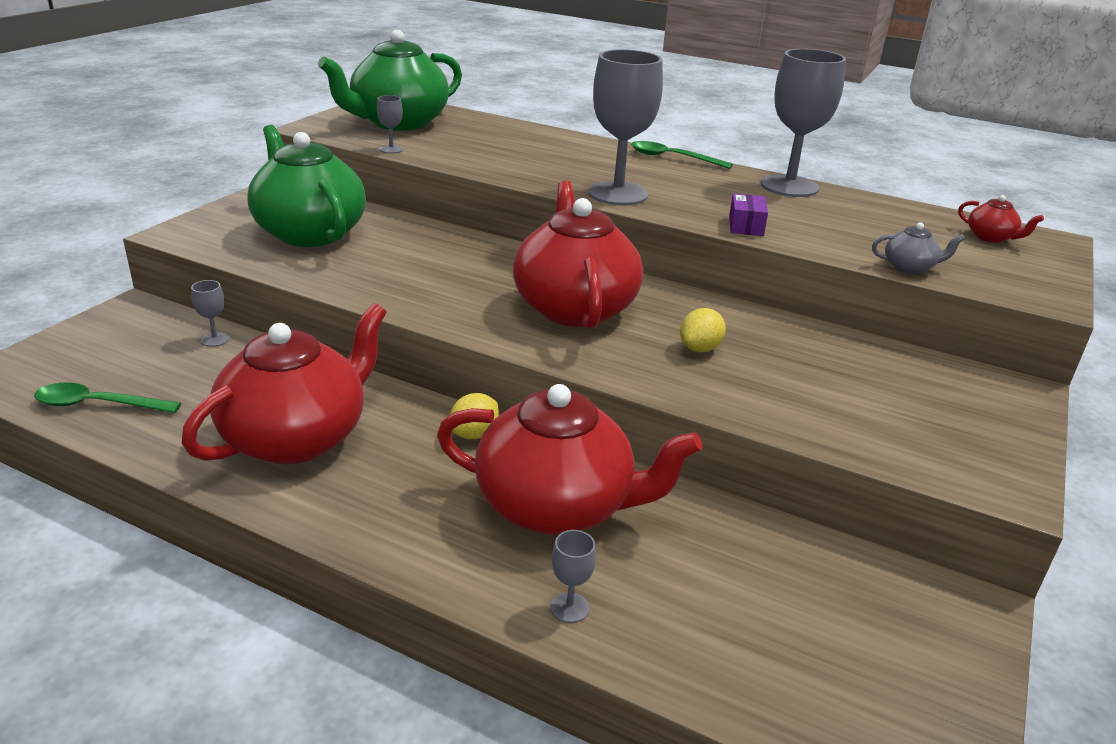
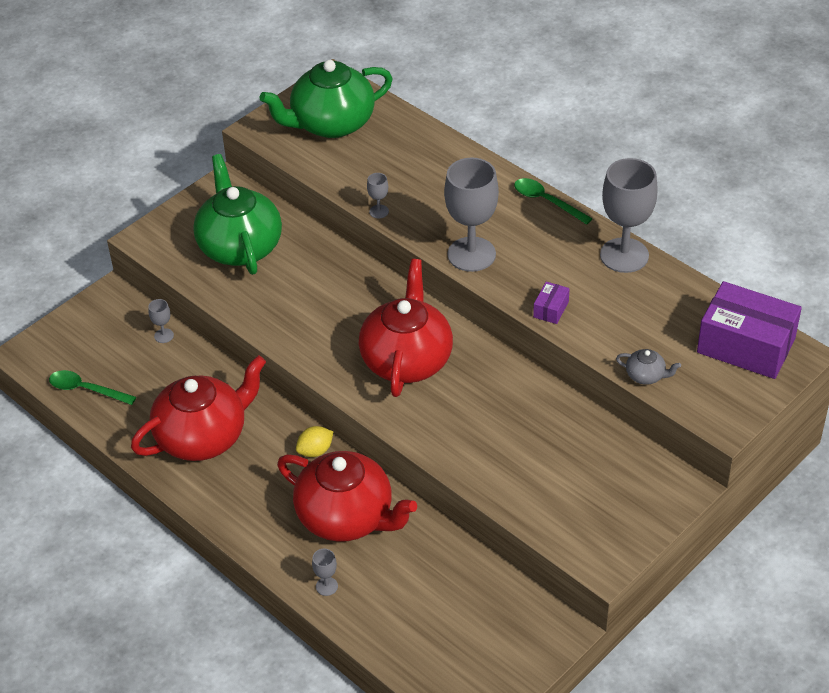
camera: 20 degrees right, 15 degrees up
grey goblet [377,95,403,154] -> grey goblet moved to [367,173,389,218]
yellow lemon [680,308,726,352] -> none
red teapot [958,195,1044,243] -> purple box [697,281,802,379]

